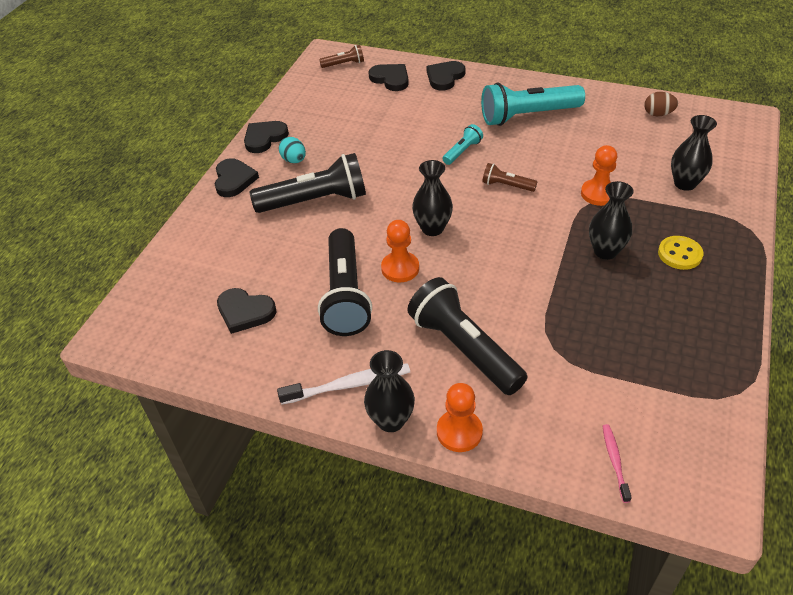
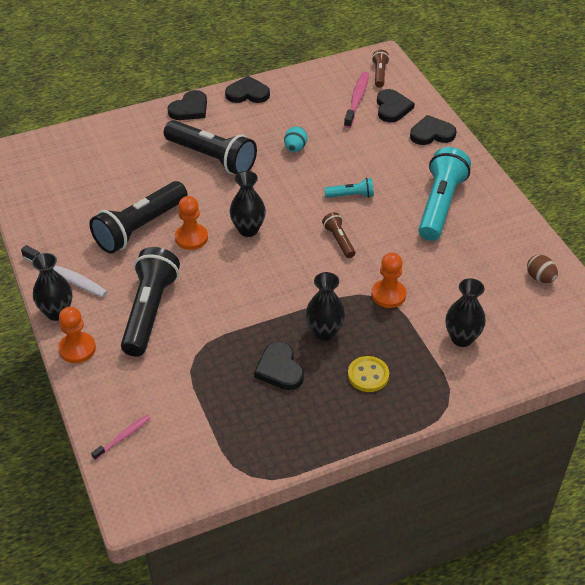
camera: 45 degrees right, 0 degrees up
black heart [217,288,276,334] -> black heart moved to [254,342,304,390]
turquoise egg [279,137,306,163] -> turquoise egg moved to [284,126,307,152]
brown flashlight [319,45,364,68] -> brown flashlight turned 120 degrees counterclockwise [372,50,389,87]
turquoise flashlight [481,83,585,126] -> turquoise flashlight turned 75 degrees clockwise [418,147,471,241]
none -> pink toothbrush [344,72,369,128]

